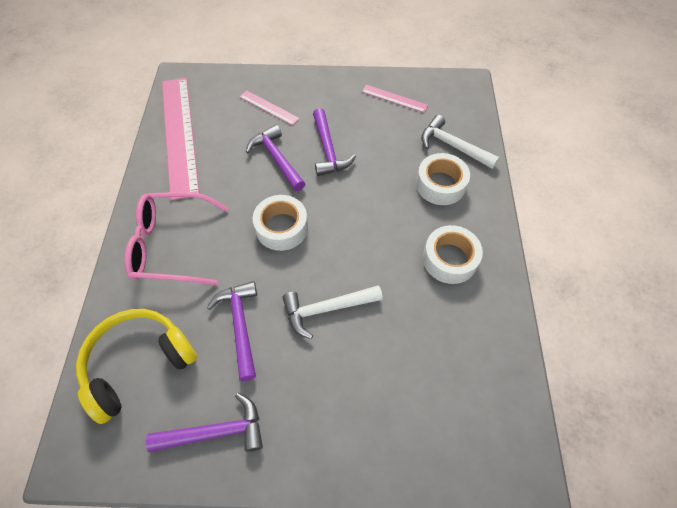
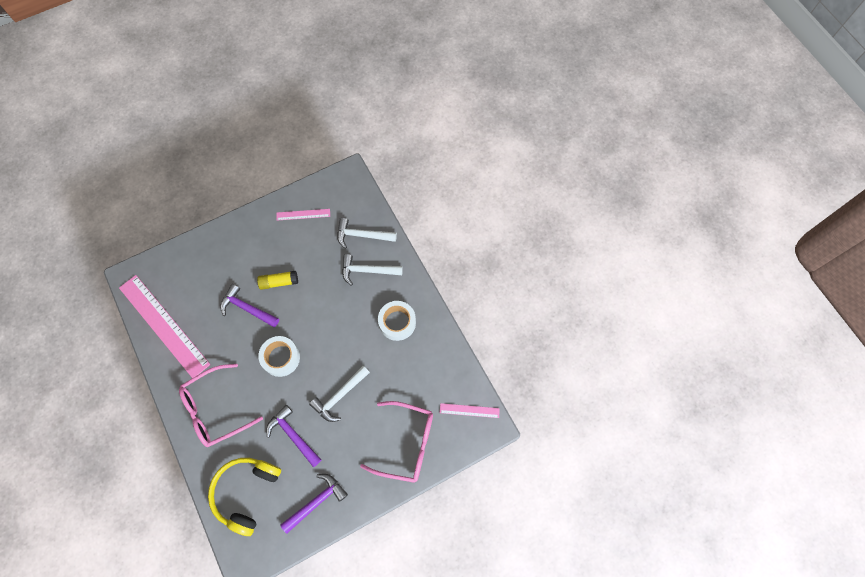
camera: 30 degrees left, 10 degrees up
pink ruler [240,90,300,125] -> pink ruler moved to [440,403,500,418]
purple hammer [313,108,356,176] -> yellow glue stick [257,271,298,290]
white tape [416,153,470,205] -> white hammer [342,254,403,286]
none -> pink glasses [360,401,433,483]

